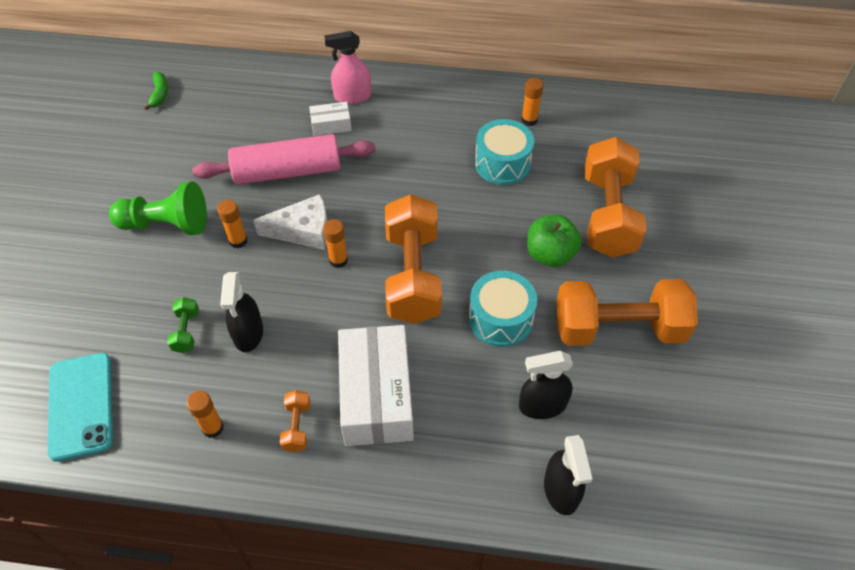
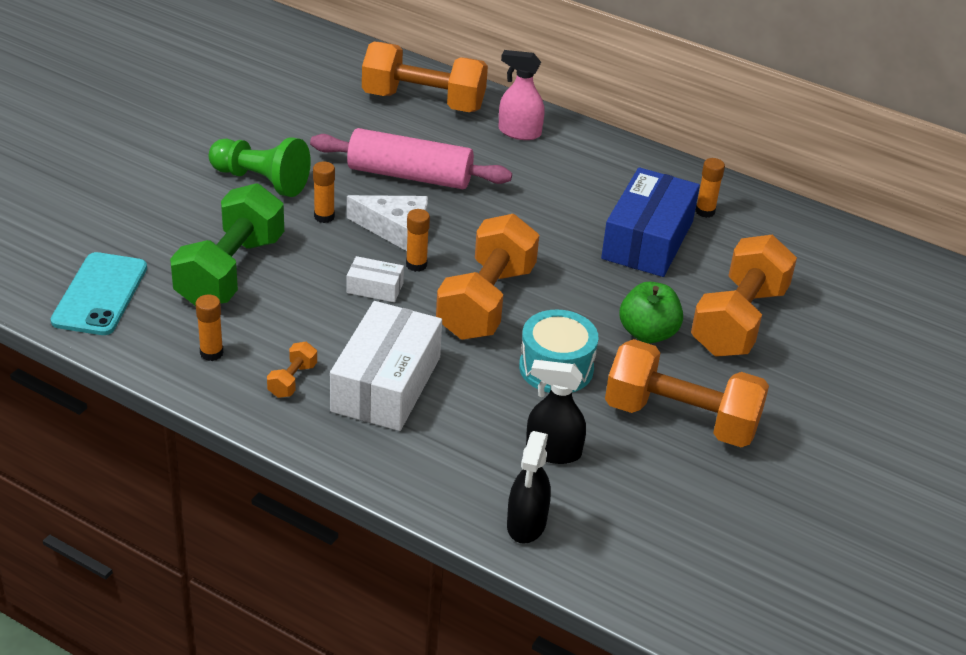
camera: 20 degrees right, 15 degrees down
green banana [144,72,168,111] -> none
green dumbbell [167,297,199,353] -> green dumbbell [170,183,284,306], size x2.42
black spray bottle [220,272,263,352] -> none
white box [309,102,352,136] -> white box moved to [347,256,404,302]
turquoise drum [475,119,534,185] -> blue box [601,167,700,277]
none -> orange dumbbell [362,41,488,112]

